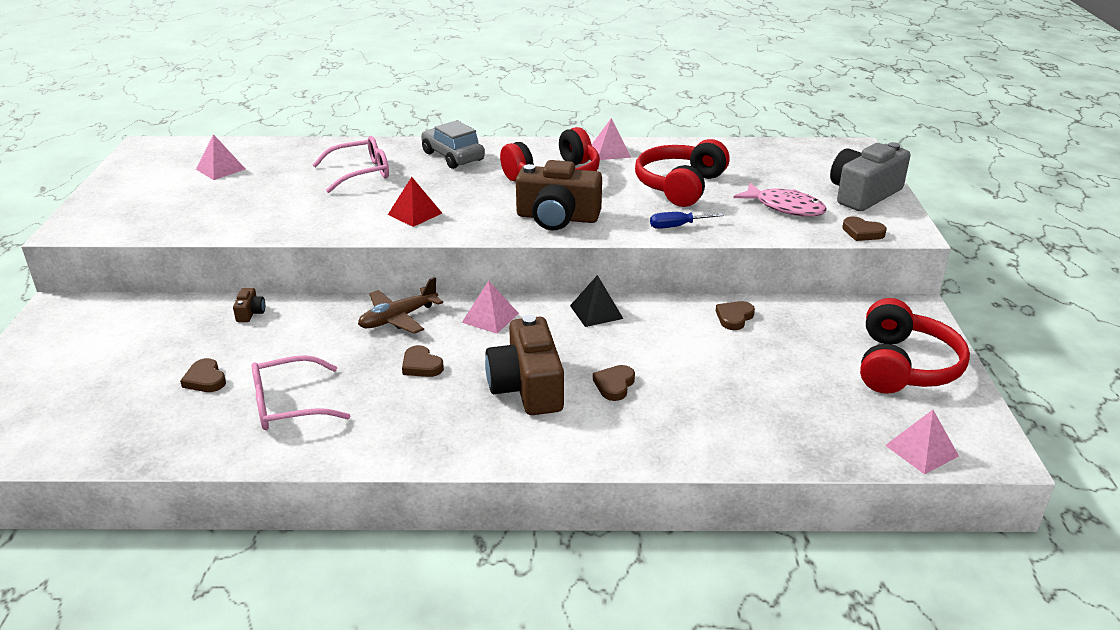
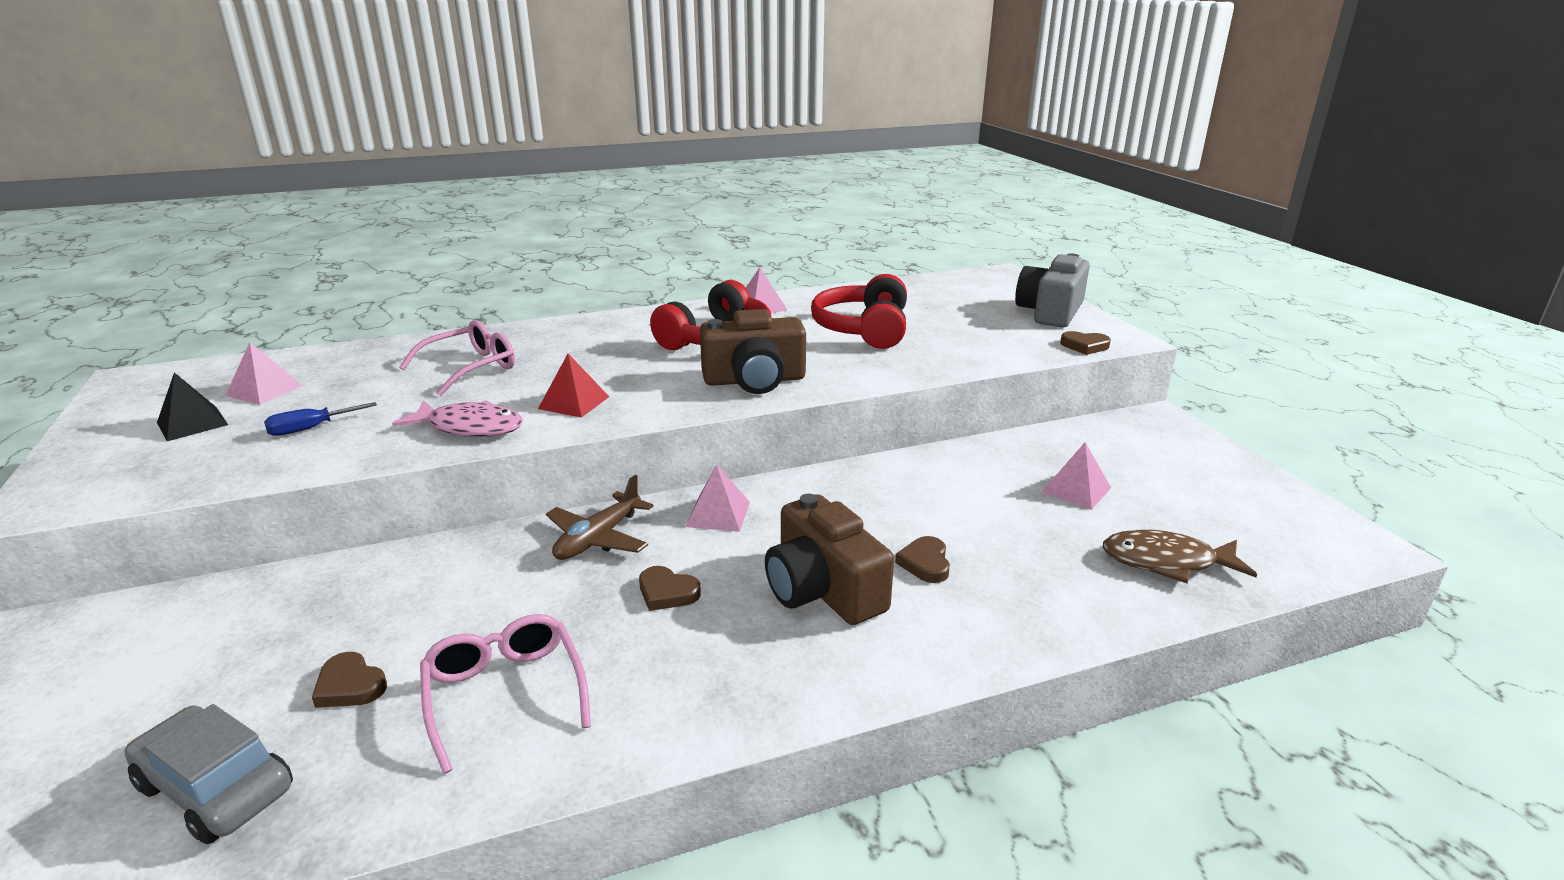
camera: 20 degrees left, 5 degrees down
brown camera [233,288,265,322] -> none
pink glasses [252,355,351,430] -> pink glasses turned 105 degrees clockwise [420,614,591,774]
grey car [421,120,485,169] -> grey car moved to [125,704,293,844]
black pyramid [570,275,624,327] -> black pyramid moved to [157,372,228,441]
blue screwdriver [650,212,724,229] -> blue screwdriver moved to [264,402,377,436]
brown heart [716,301,755,330] -> none
pink fish [733,183,827,217] -> pink fish moved to [392,400,523,437]
red headphones [860,298,970,394] -> none
pink pyramid [885,410,959,475] -> pink pyramid moved to [1041,442,1111,510]
none -> brown fish [1103,530,1257,583]

